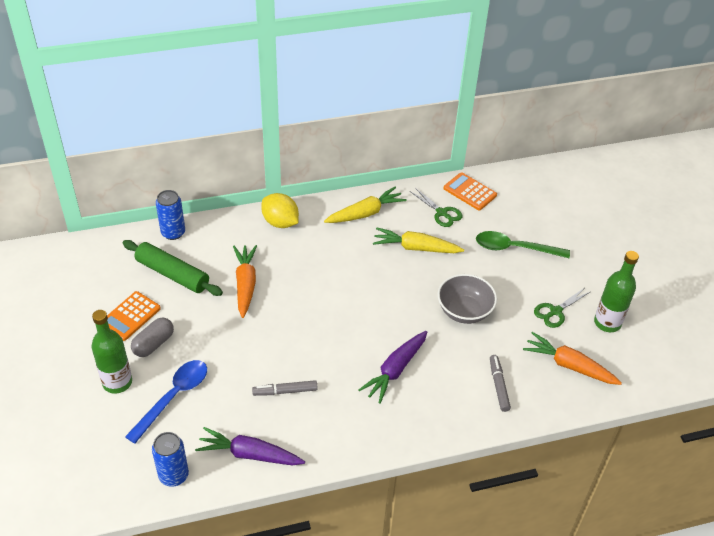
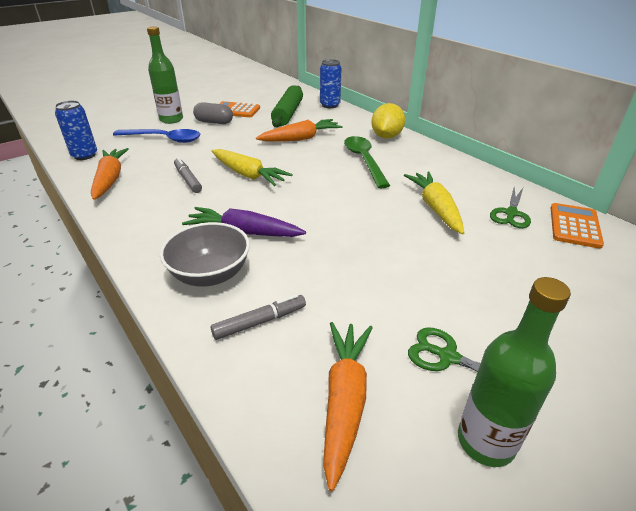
camera: 70 degrees right, 10 degrees down
purple carrot [195,427,305,466] -> orange carrot [91,148,129,200]
yellow carrot [324,187,407,223] -> yellow carrot moved to [212,149,293,186]
grey bowl [438,274,497,324] -> grey bowl moved to [160,222,250,287]
green spoon [476,231,570,258] -> green spoon moved to [344,136,390,188]

